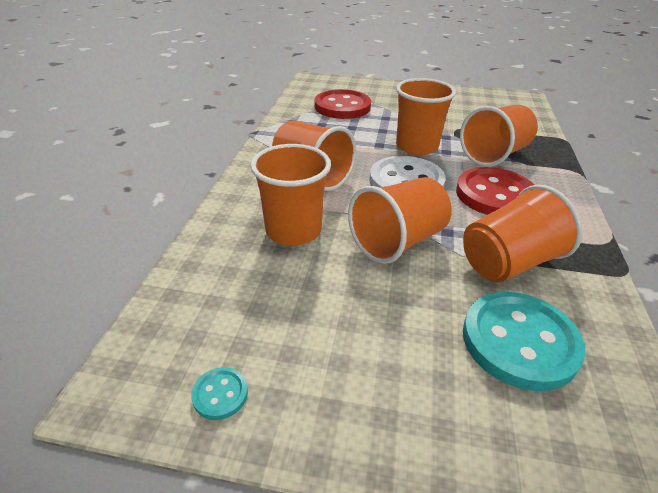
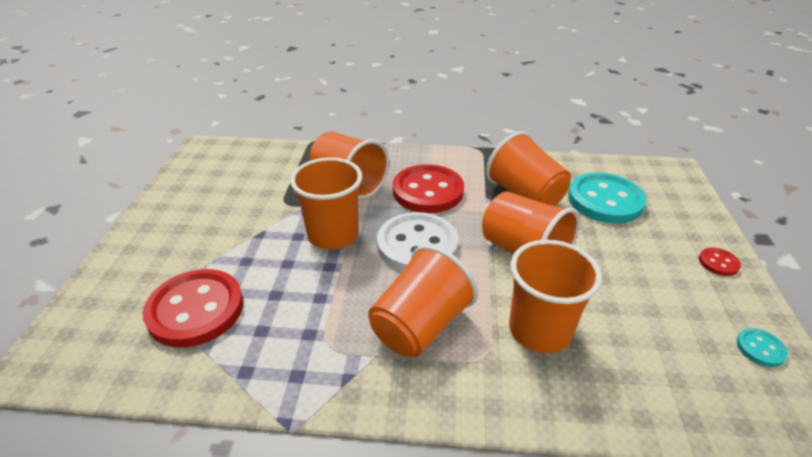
camera: 95 degrees left, 0 degrees up
none -> red button [699,248,741,276]

